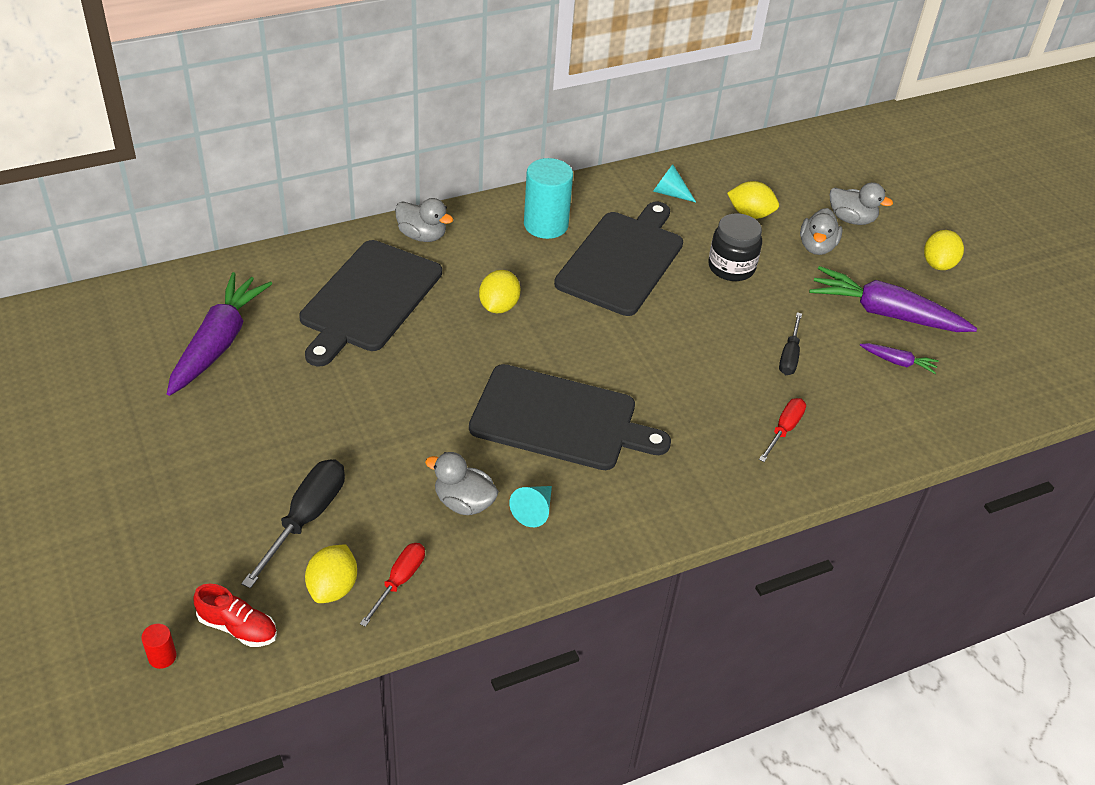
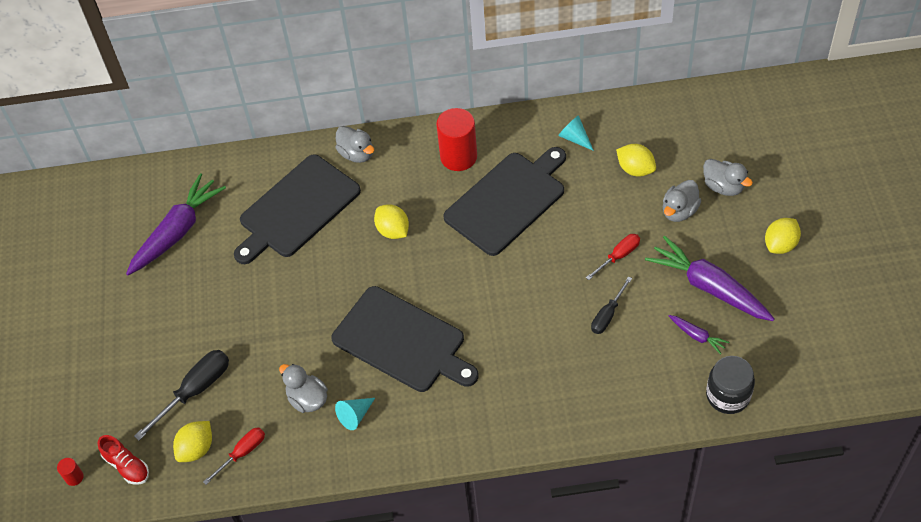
camera: 25 degrees right, 10 degrees up
yellow lemon [479,270,520,313] -> yellow lemon turned 75 degrees counterclockwise [374,204,409,239]
turquoise cylinder [524,158,573,239] -> red cylinder [436,108,477,171]
black jar [708,213,762,281] -> black jar moved to [706,356,755,414]
red screwdriver [759,398,806,462] -> red screwdriver moved to [586,234,640,280]

